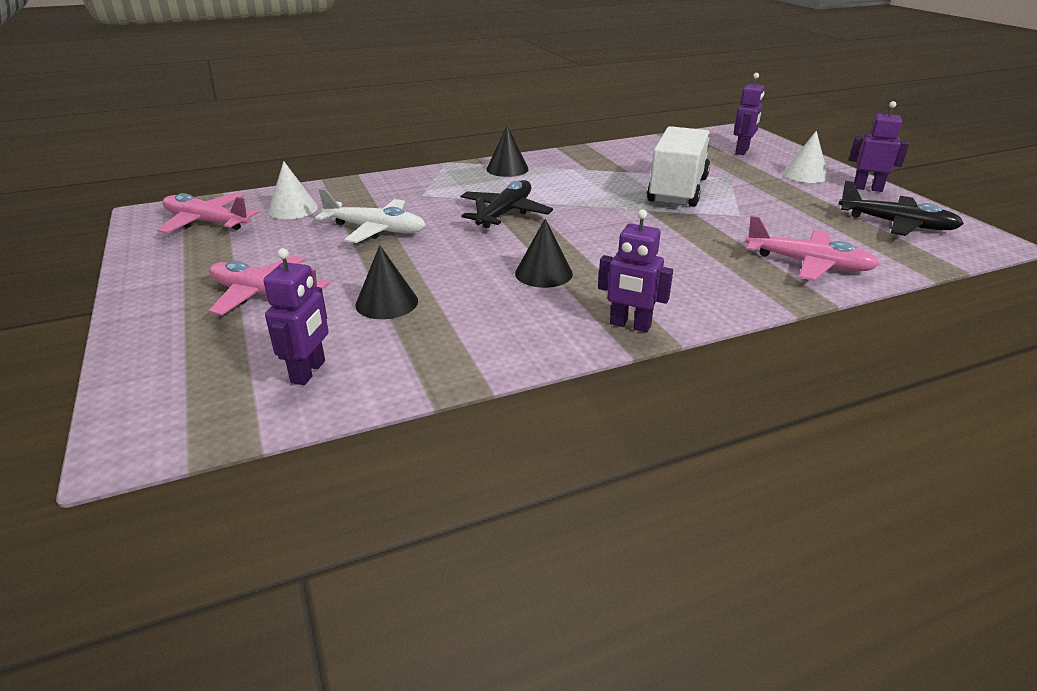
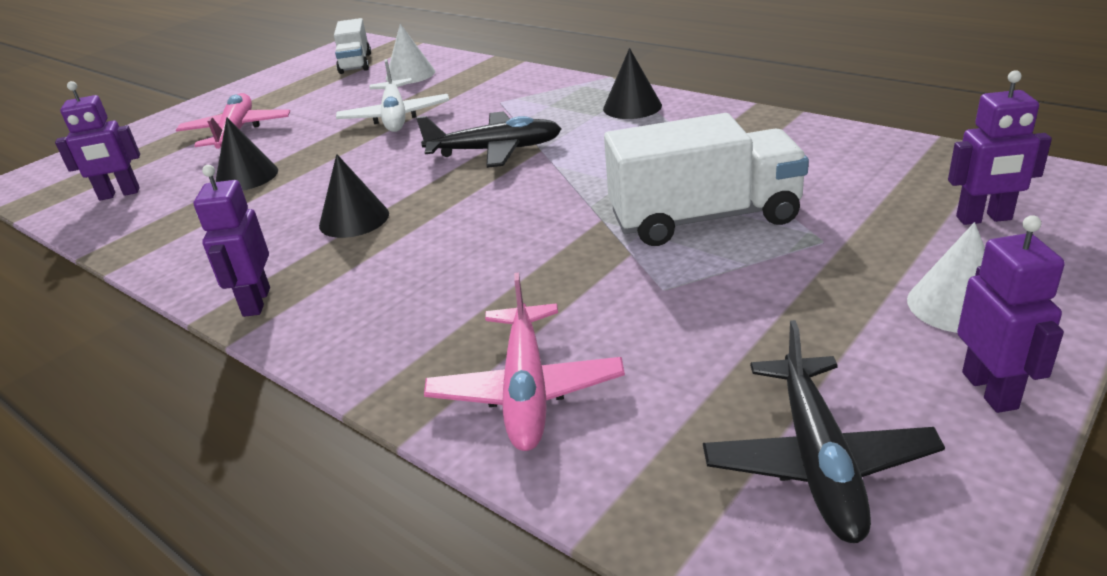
camera: 65 degrees right, 0 degrees up
pink plane [157,193,260,233] -> white truck [334,18,371,74]

